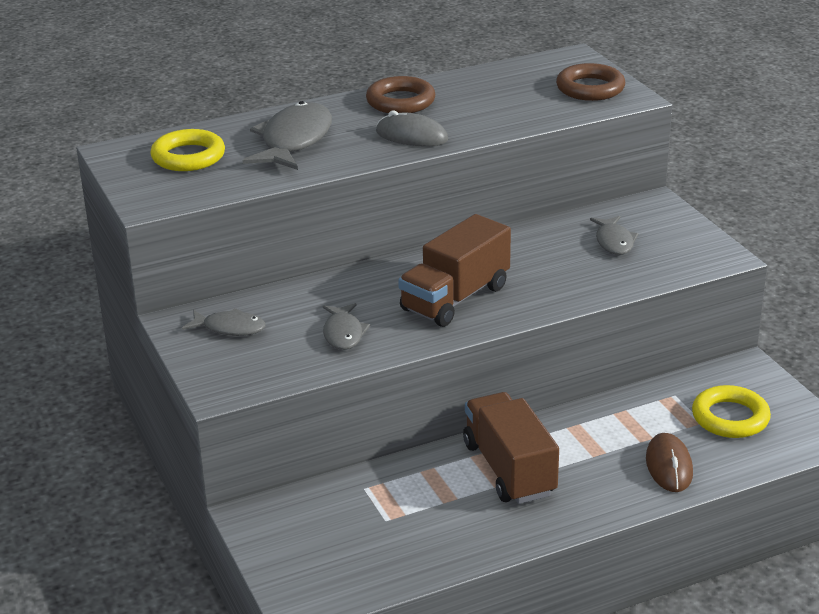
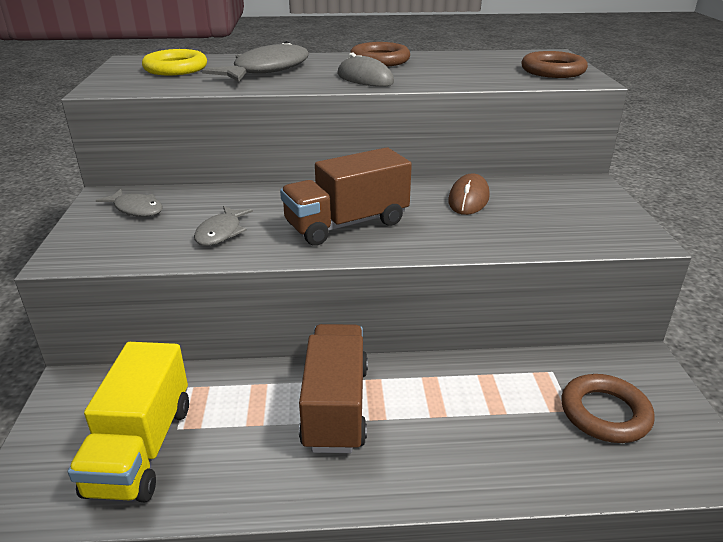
camera: 20 degrees right, 0 degrees up
grey fish [590,216,639,255] -> none
brown mouse [646,433,693,492] -> brown mouse moved to [448,173,490,215]
yellow ring [692,385,771,438] -> brown ring [562,374,655,443]
none -> yellow truck [68,342,189,502]

